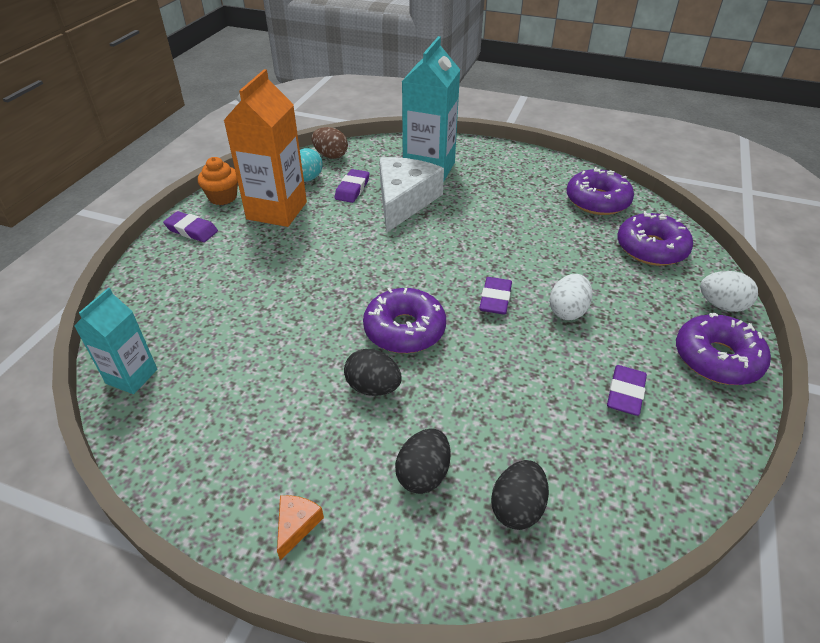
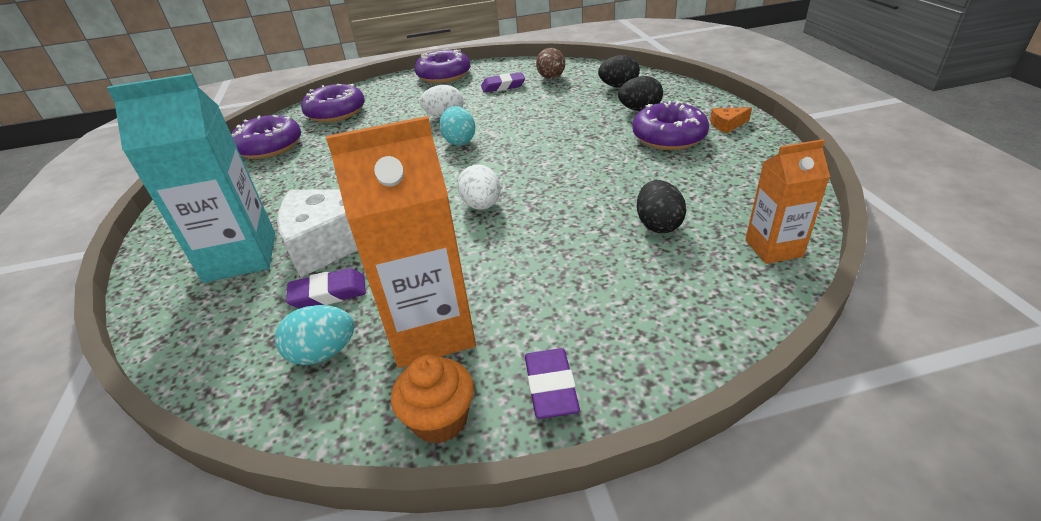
camera: 120 degrees left, 5 degrees down
turquoise carton [74,288,157,394] -> orange carton [745,139,830,264]
brown egg [312,127,348,159] -> brown egg moved to [536,48,565,79]
black egg [344,349,402,396] -> black egg moved to [637,180,686,233]
purple donut [363,288,446,353] -> purple donut moved to [632,100,709,150]
purple eraser [479,277,512,315] -> turquoise egg [439,106,475,146]
white egg [700,271,758,312] -> white egg moved to [457,164,501,210]

